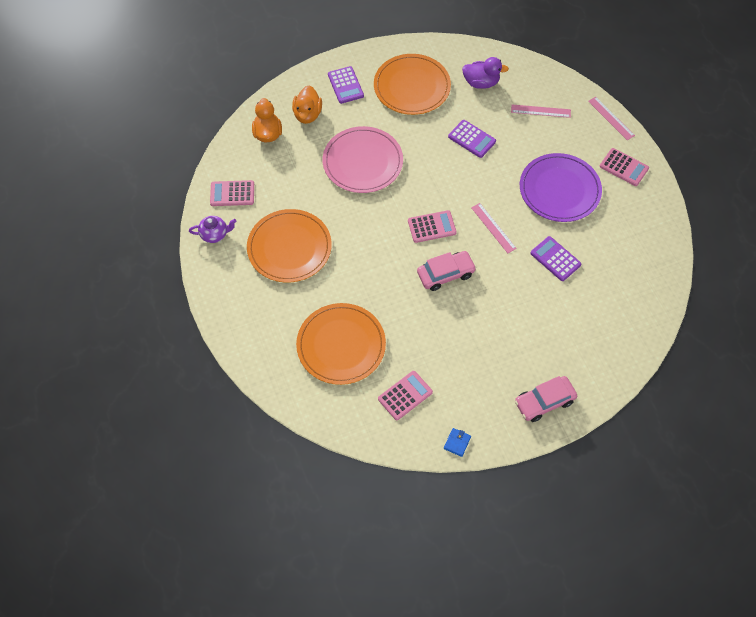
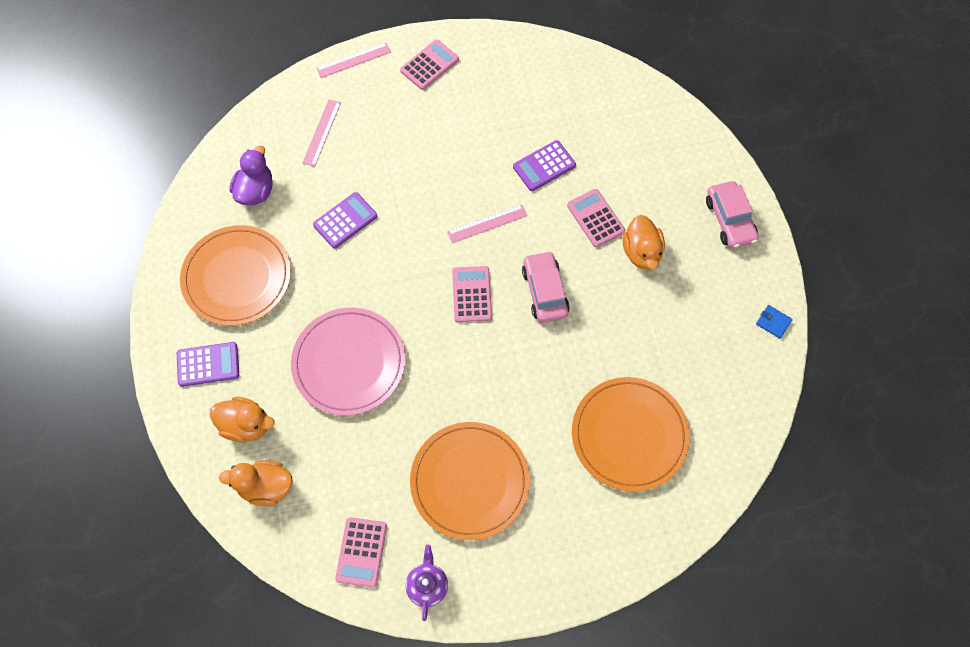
camera: 80 degrees left, 5 degrees up
pink calculator [378,371,433,420] -> pink calculator moved to [567,189,625,248]
purple plate [520,153,602,222] -> none
none -> orange duck [622,215,665,270]

